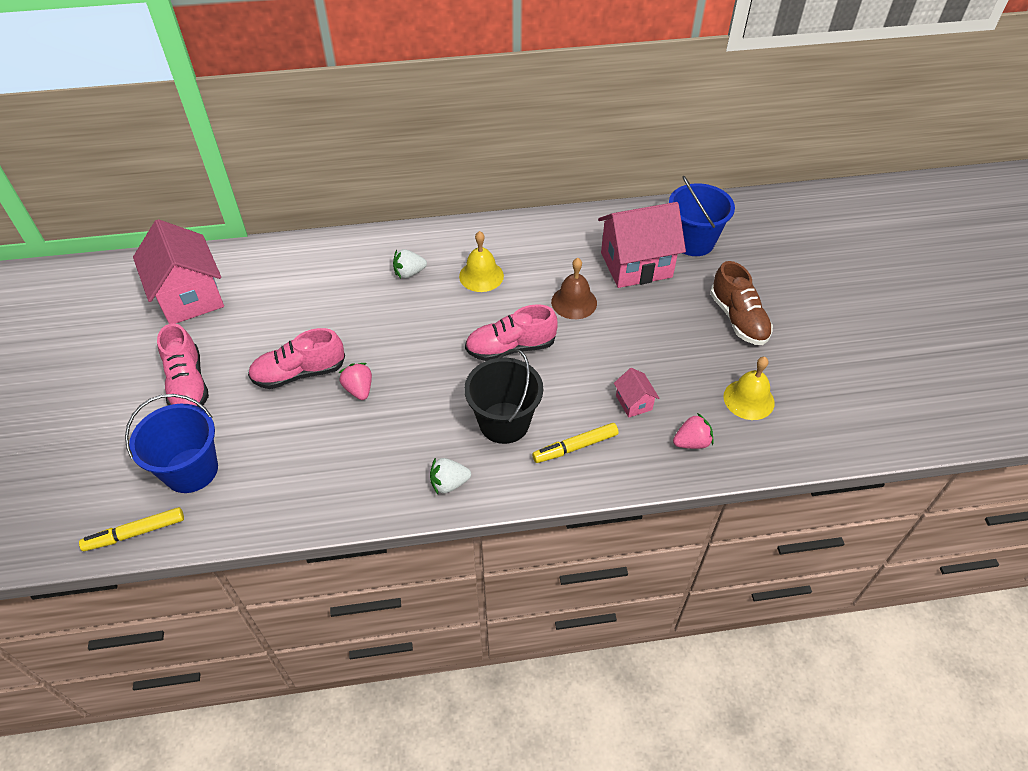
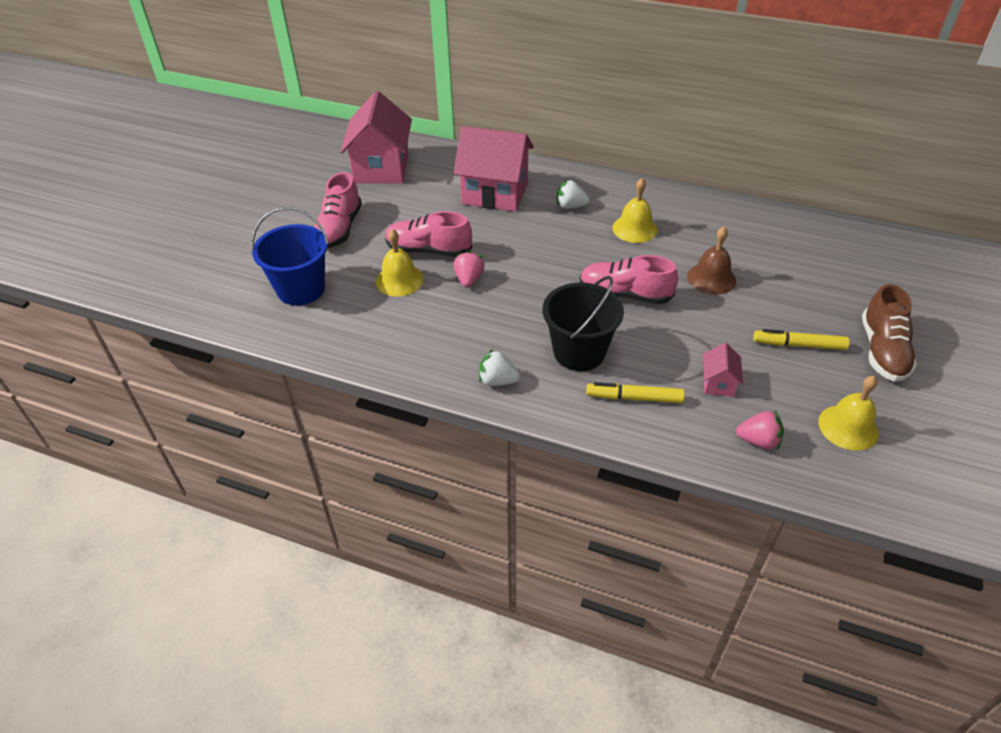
camera: 30 degrees right, 5 degrees down
yellow marker [79,507,184,551] -> yellow marker moved to [753,329,850,350]
pink house [598,202,686,288] -> pink house moved to [454,126,534,212]
blue bucket [669,176,735,256] -> none
none -> yellow bell [376,229,424,297]

